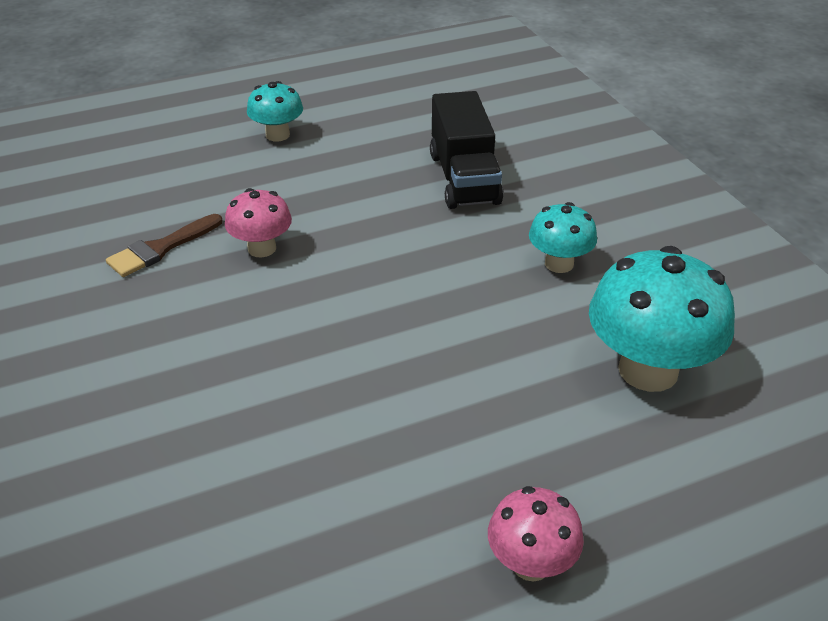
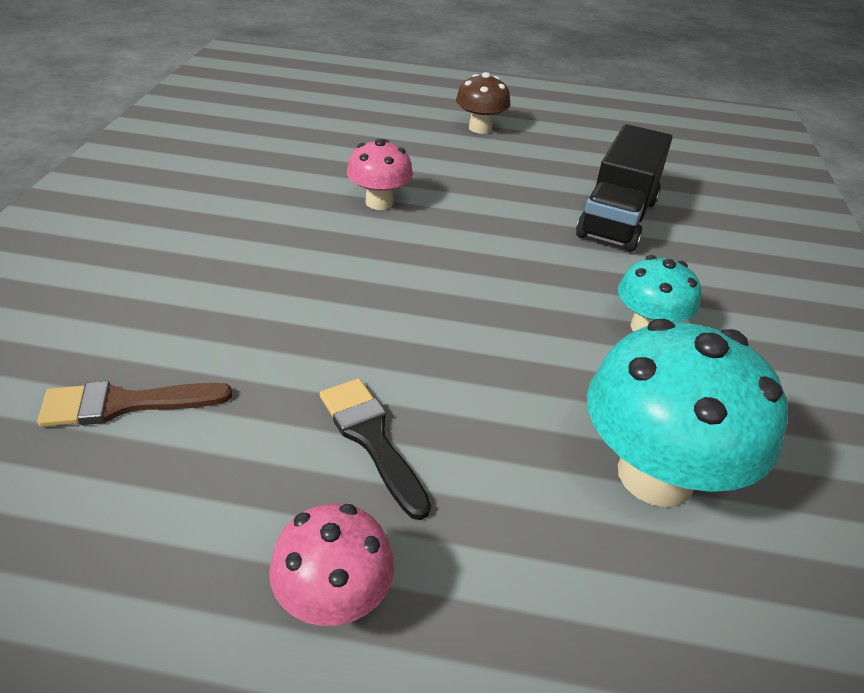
camera: 30 degrees right, 0 degrees up
brown brush [106,214,222,277] -> brown brush moved to [37,381,232,427]
turquoise mushroom [247,81,303,141] -> brown mushroom [456,72,510,134]
none -> black brush [320,378,431,520]

